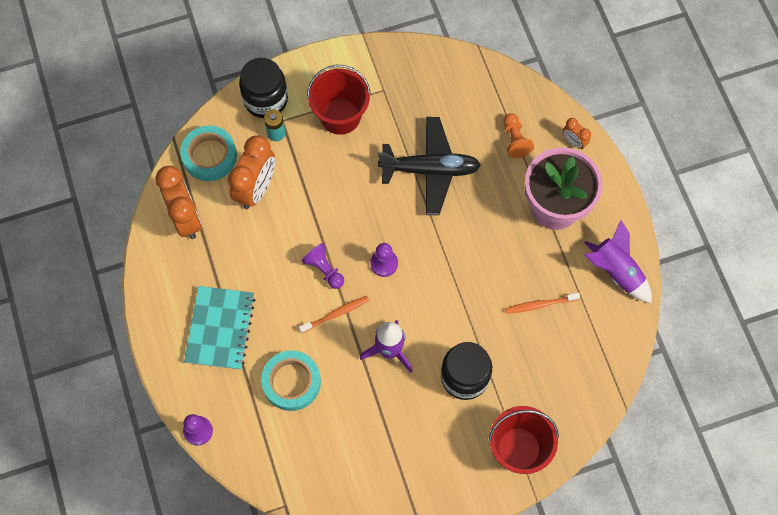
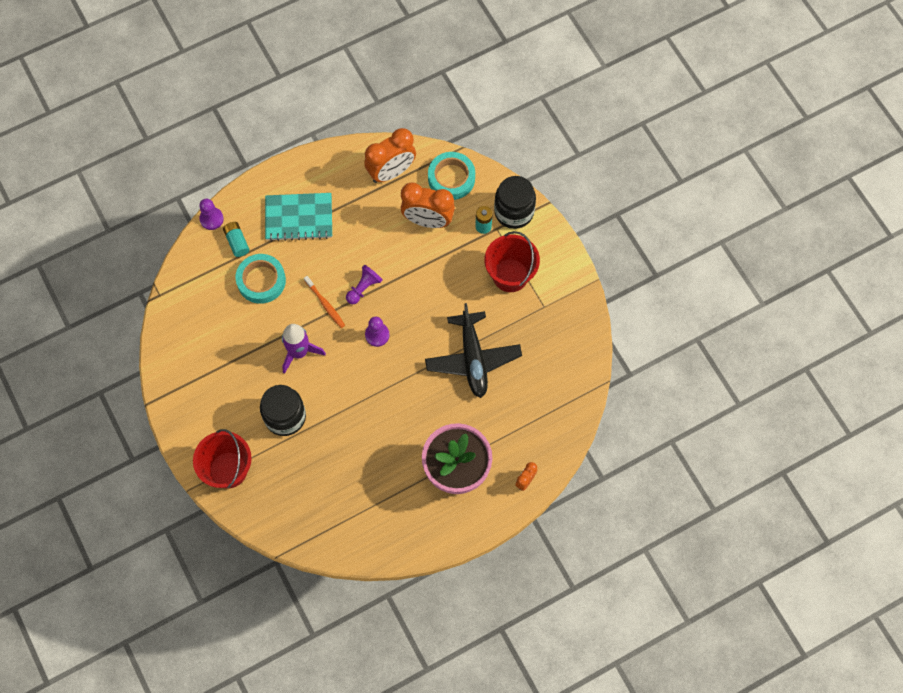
camera: 80 degrees right, 0 degrees up
orange pawn [503,113,534,158] -> none
orange toothbrush [505,293,580,314] -> none
purple rocket [584,220,652,303] -> none
none -> turquoise battery [223,222,250,257]

